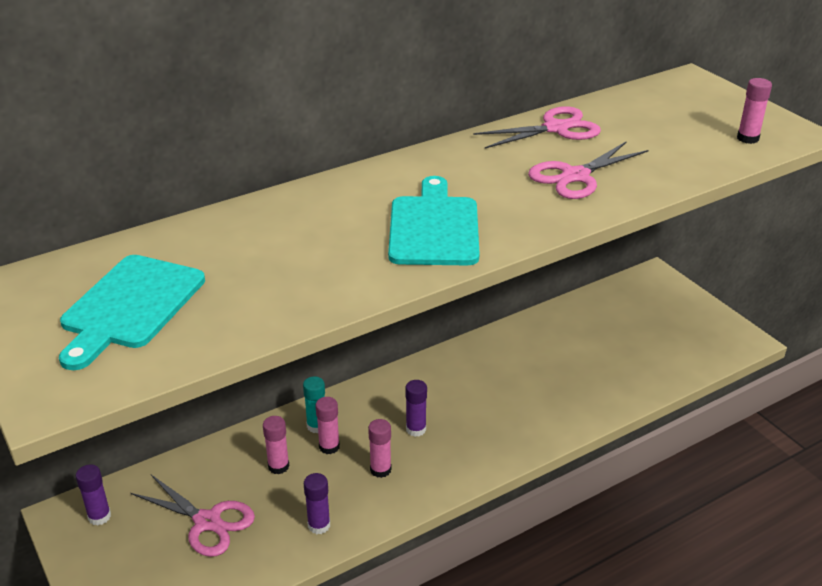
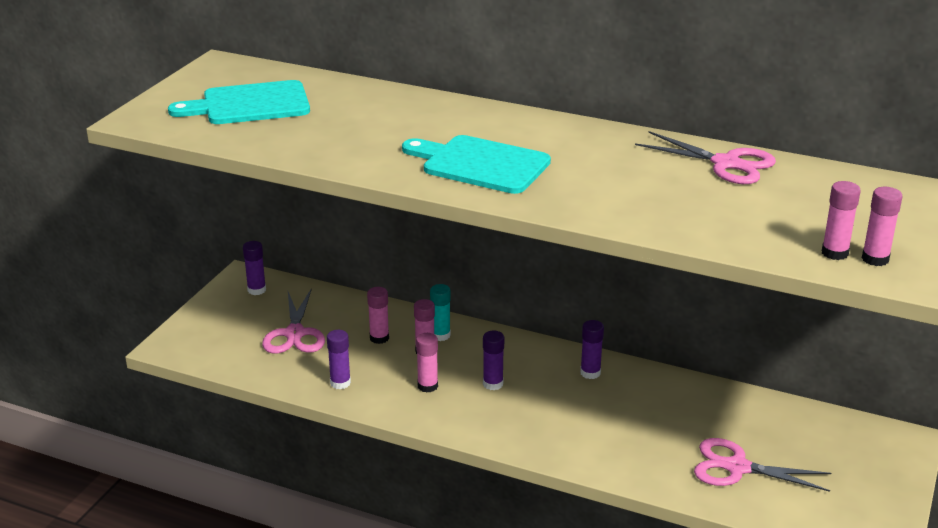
camera: 55 degrees right, 5 degrees down
turquoise cutting board [388,176,480,265] -> turquoise cutting board turned 120 degrees counterclockwise [402,135,551,194]
pink scissors [528,141,649,199] -> pink scissors moved to [694,438,831,492]
none -> purple glue stick [580,320,604,379]
none -> pink glue stick [822,181,861,260]

